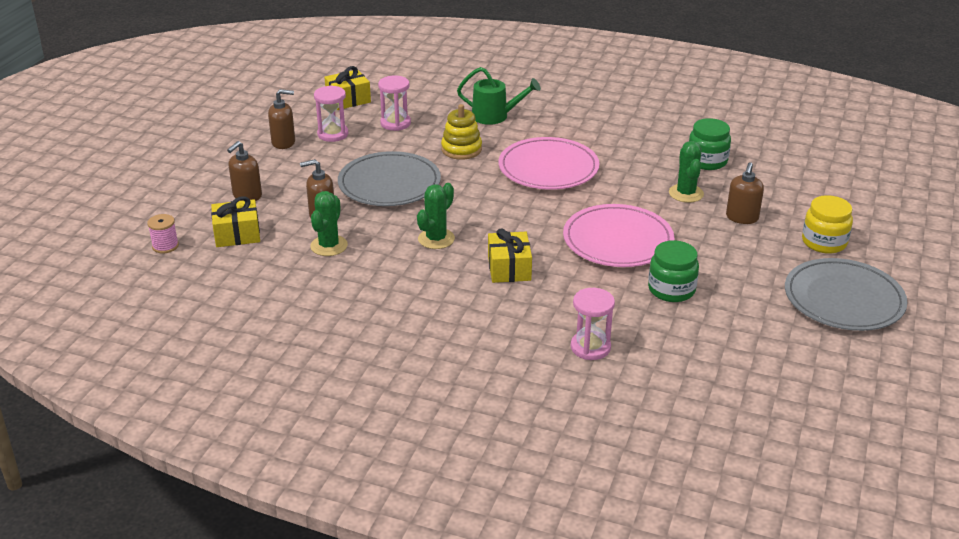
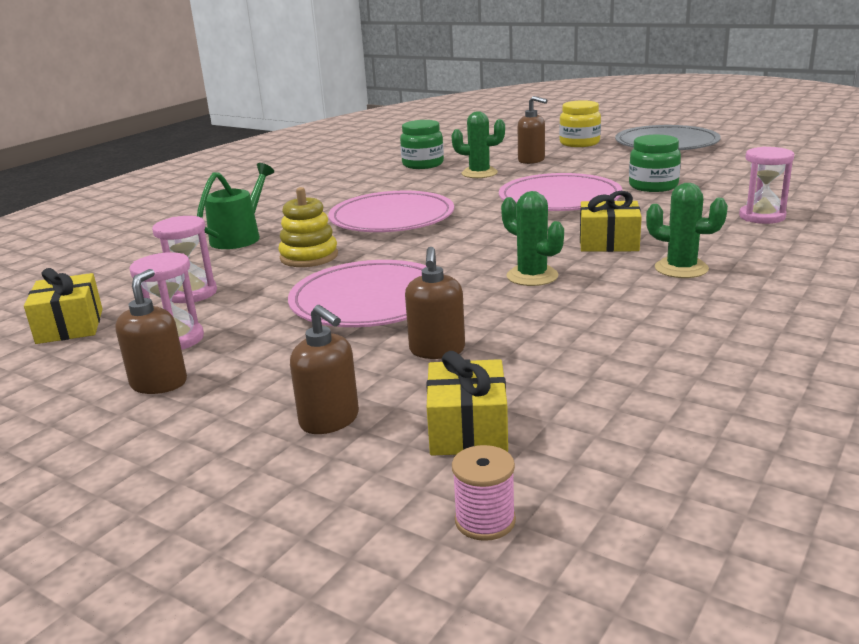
camera: 75 degrees left, 10 degrees down
green cactus [310,191,348,256] -> green cactus moved to [646,183,728,278]
grey plate [338,151,441,206] -> pink plate [288,260,427,327]

